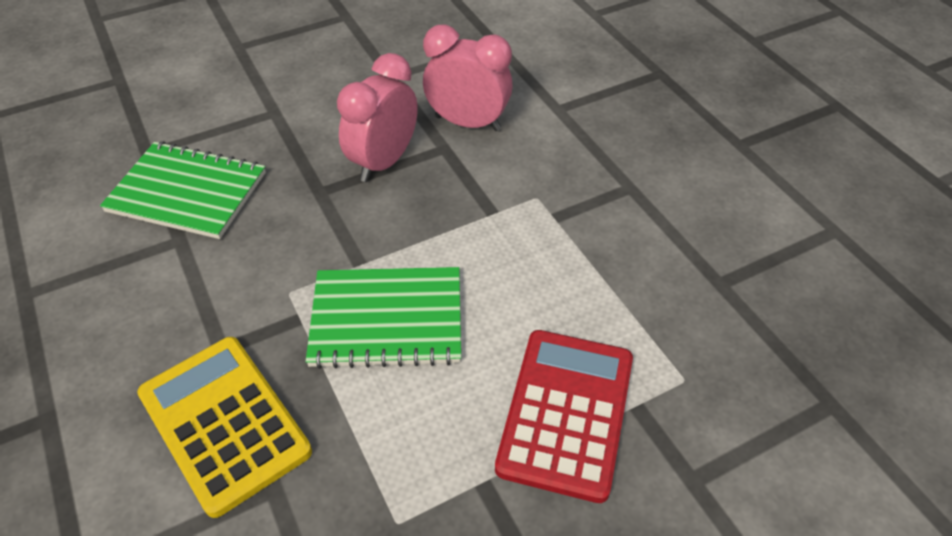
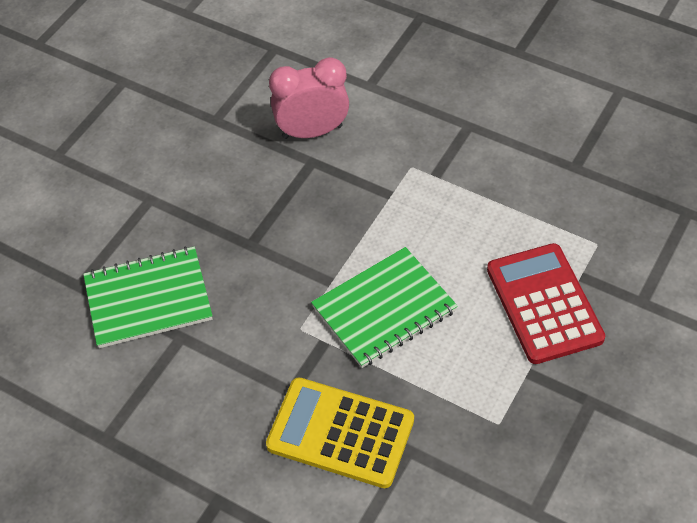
camera: 30 degrees left, 5 degrees up
pink clock [337,53,418,182] -> none

